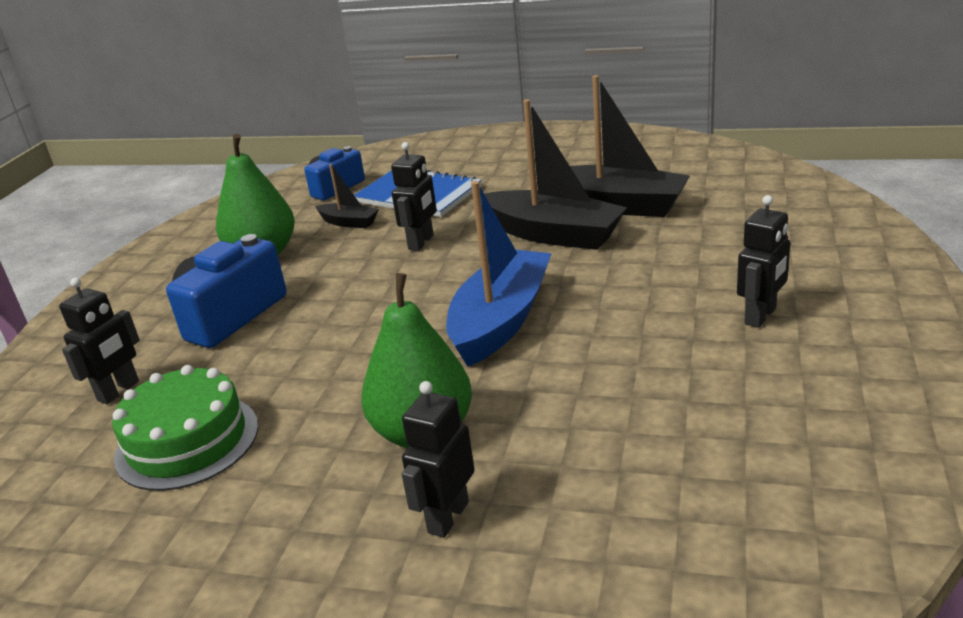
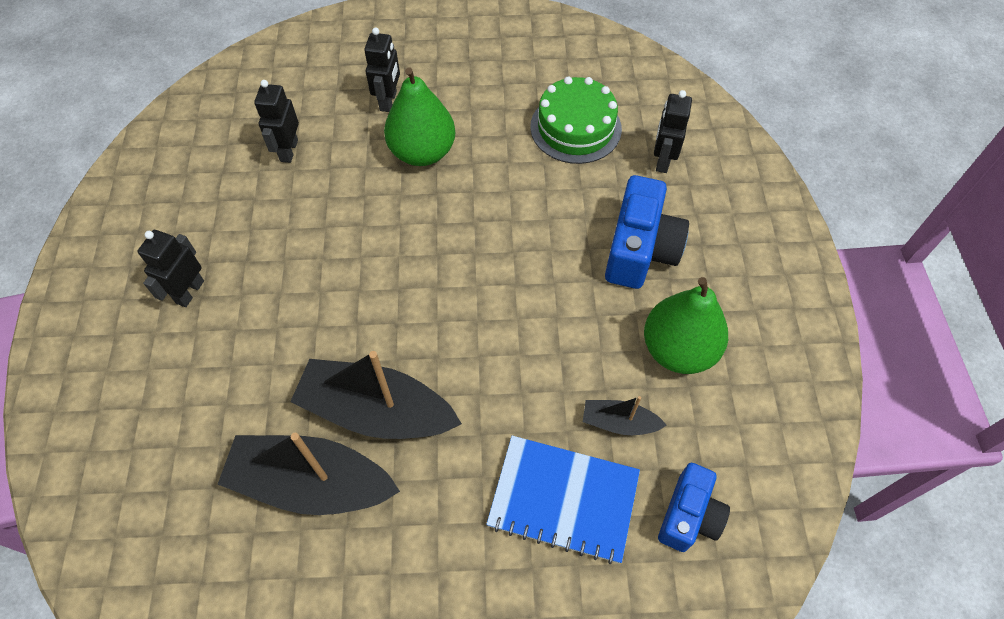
camera: 160 degrees right, 30 degrees up
black robot [391,142,437,251] -> black robot moved to [254,80,299,163]
blue boat [446,181,552,367] -> none

